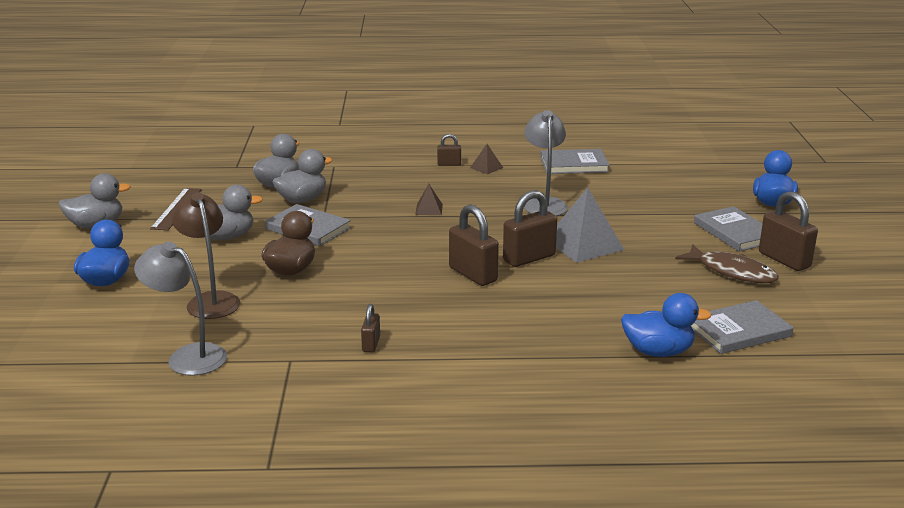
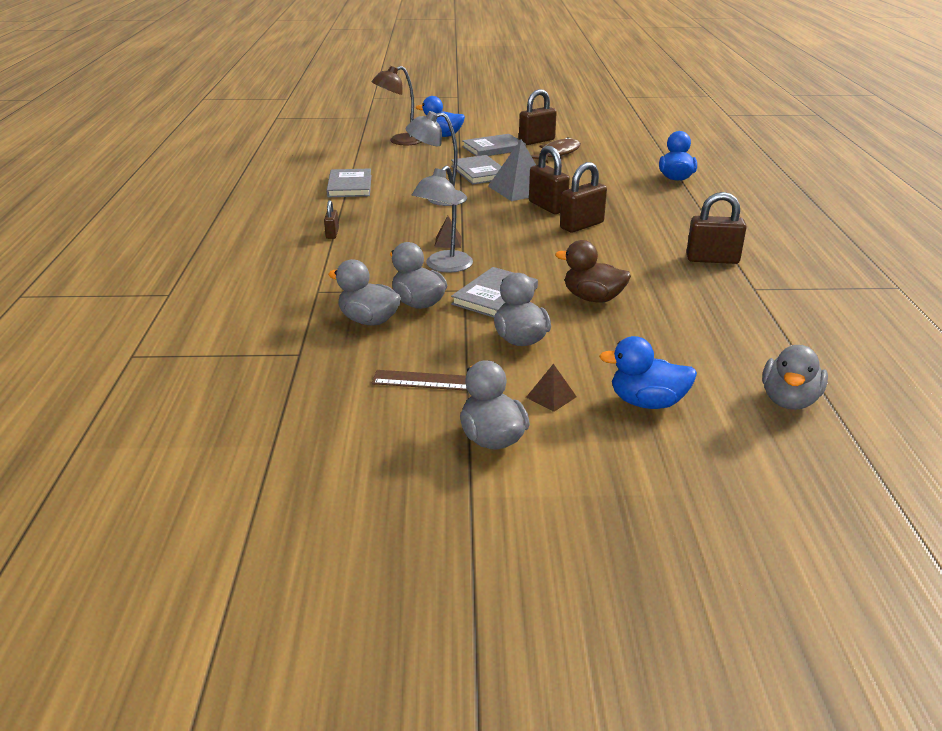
camera: 90 degrees left, 5 degrees up
grey lamp [134,241,227,376] -> grey lamp moved to [412,165,473,273]
brown lamp [172,192,240,319] -> brown lamp moved to [372,66,421,145]
brown padlock [361,304,380,352] -> brown padlock [686,192,747,264], size x1.88
brown pyramid [470,144,503,174] -> brown pyramid moved to [526,364,577,412]
grey book [691,300,793,354] -> grey book moved to [451,155,502,185]
none -> grey duck [762,345,828,410]

